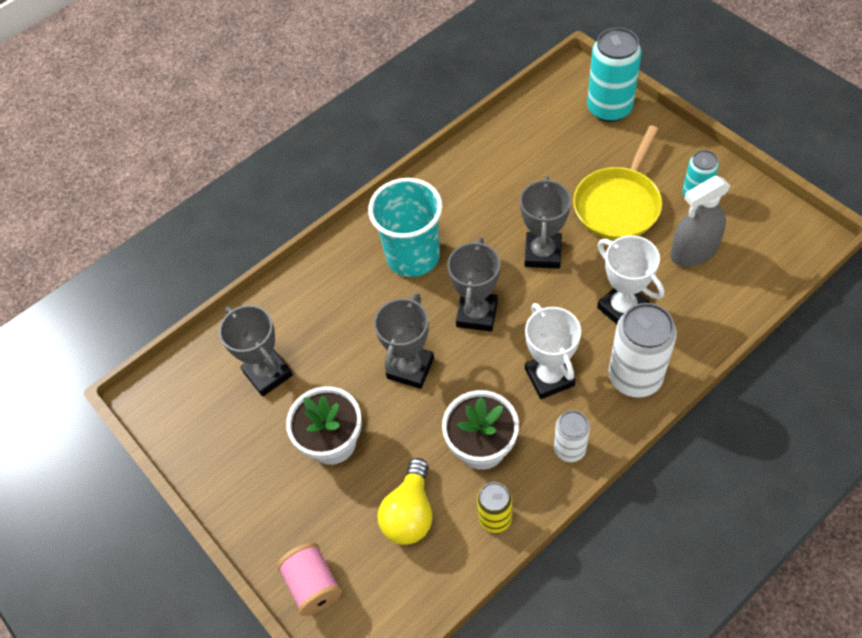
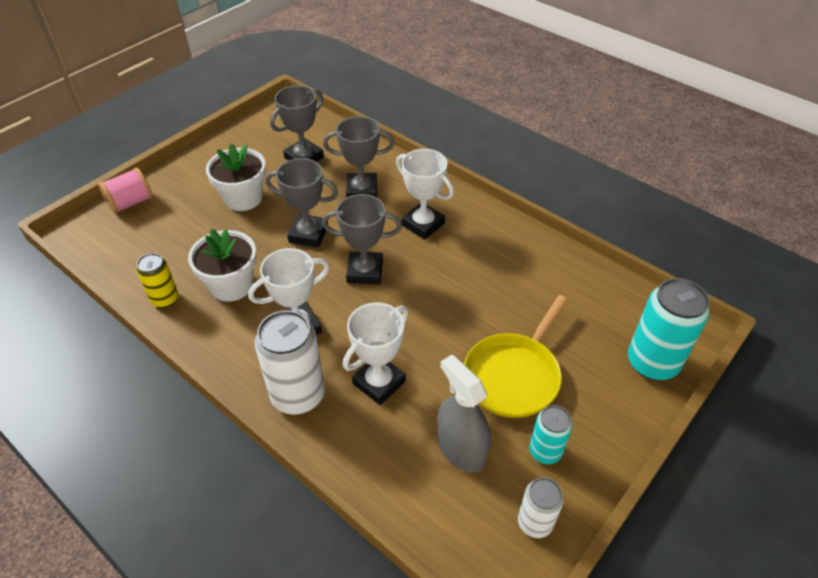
camera: 75 degrees right, 10 degrees down
turquoise cup [368,178,443,277] -> white trophy [396,149,454,239]
yellow light bulb [377,458,432,545] -> none
grey trophy [520,176,571,269] -> grey trophy moved to [323,116,395,198]
white can [554,410,590,462] -> white can moved to [518,477,564,538]
yellow pan [573,125,662,240] -> yellow pan turned 75 degrees counterclockwise [464,295,568,418]

